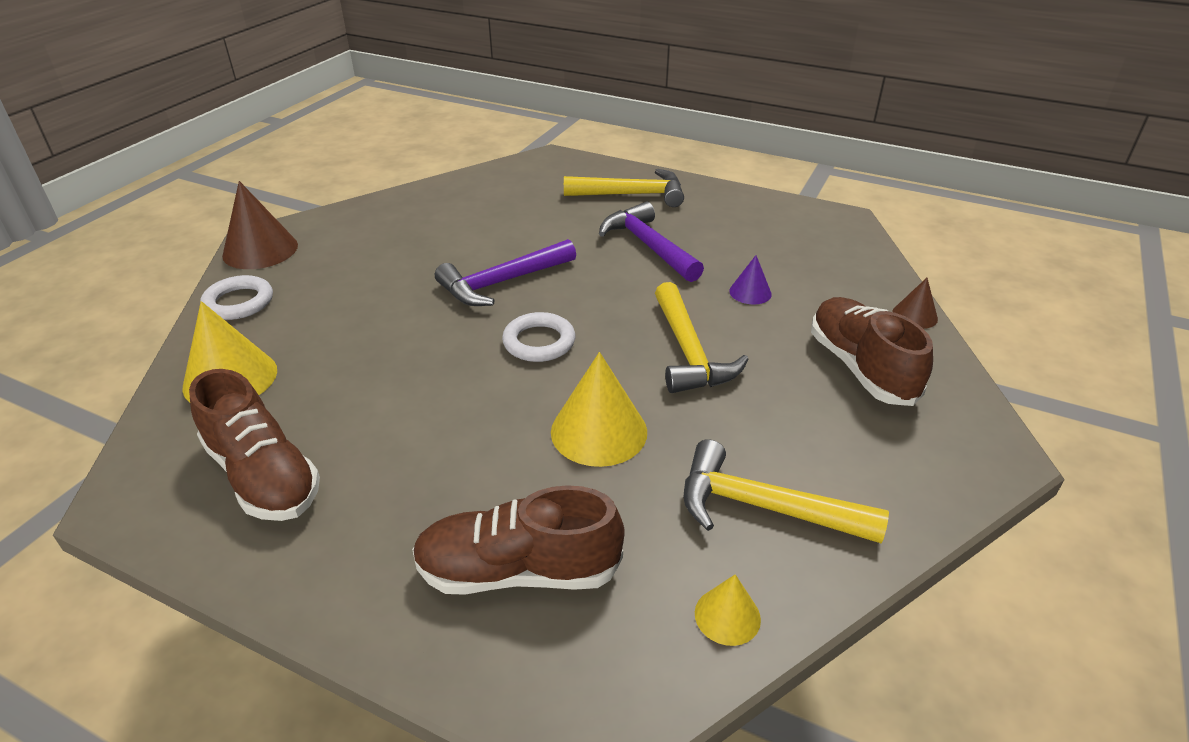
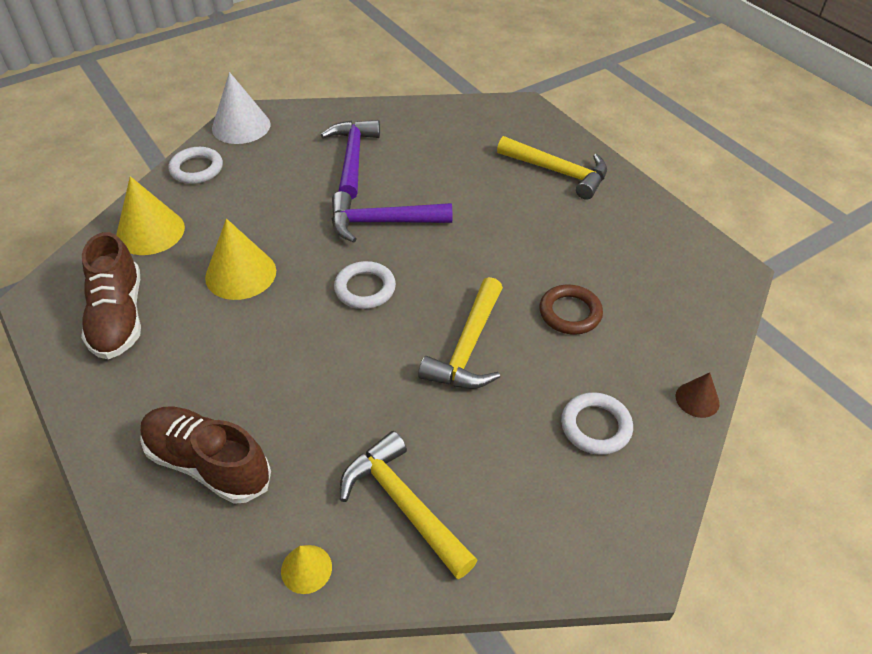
camera: 30 degrees right, 10 degrees up
brown cone [222,181,298,269] -> white cone [212,72,270,144]
yellow cone [551,352,647,467] -> yellow cone moved to [205,219,276,300]
purple hammer [599,202,704,282] -> purple hammer moved to [321,120,380,199]
purple cone [729,255,772,304] -> brown ring [539,284,603,335]
brown shoe [811,297,933,406] -> white ring [561,392,633,455]

